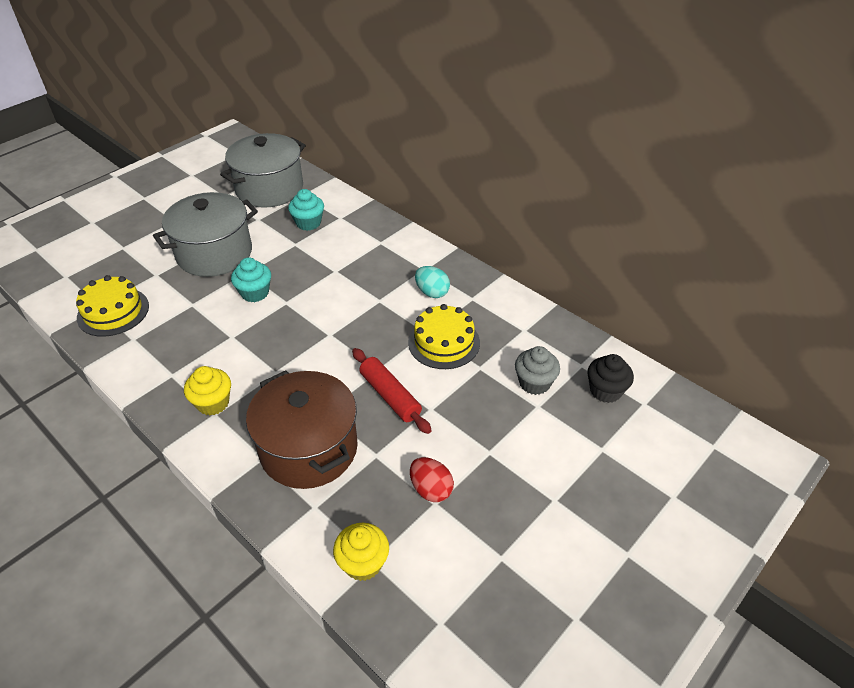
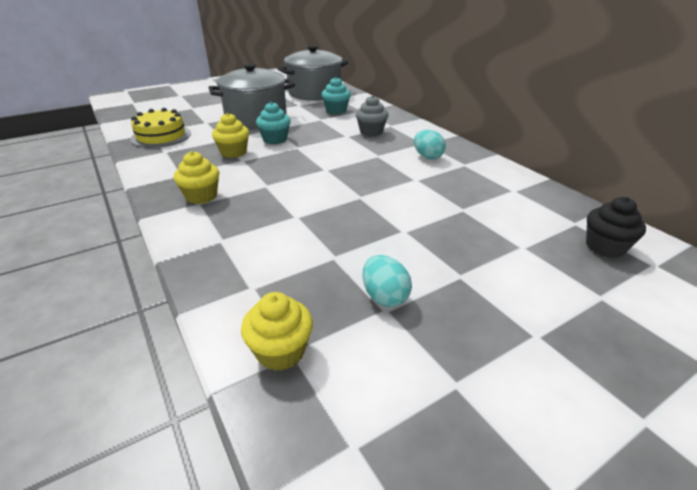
camera: 15 degrees right, 10 degrees down
brown pot [246,370,358,489] -> none
red rolling pin [352,348,432,434] -> none
yellow cake [408,304,480,369] -> none
red egg [410,457,454,502] -> turquoise egg [363,255,412,307]
grey cupcake [515,346,560,395] -> grey cupcake moved to [356,95,388,136]
none -> yellow cupcake [212,113,249,158]

